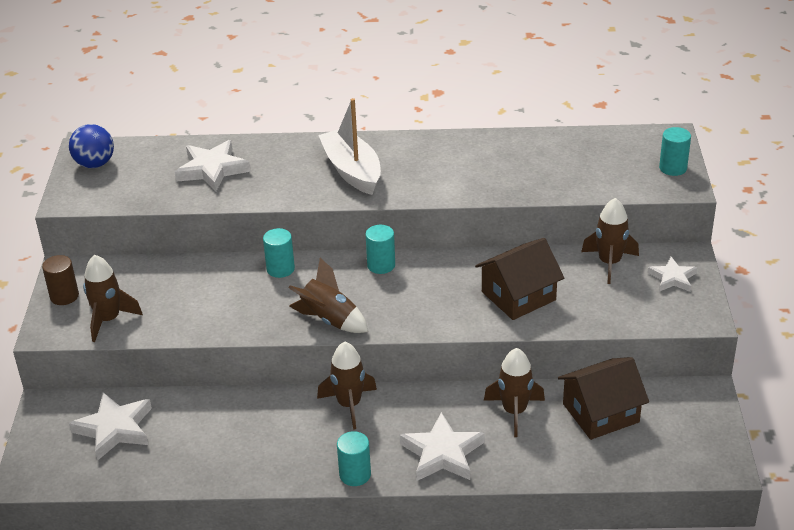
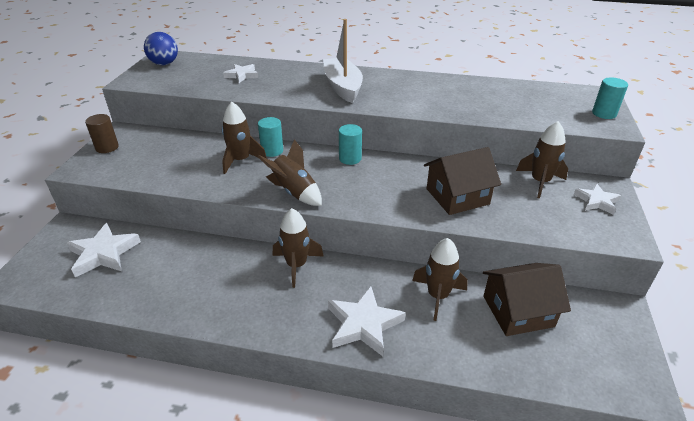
camera: 10 degrees right, 0 degrees up
brown rocket [83,255,143,342] -> brown rocket moved to [222,102,267,174]
white star [175,140,251,192] -> white star [223,64,258,83], size x0.62
turquoise cylinder [337,431,371,486] -> none

